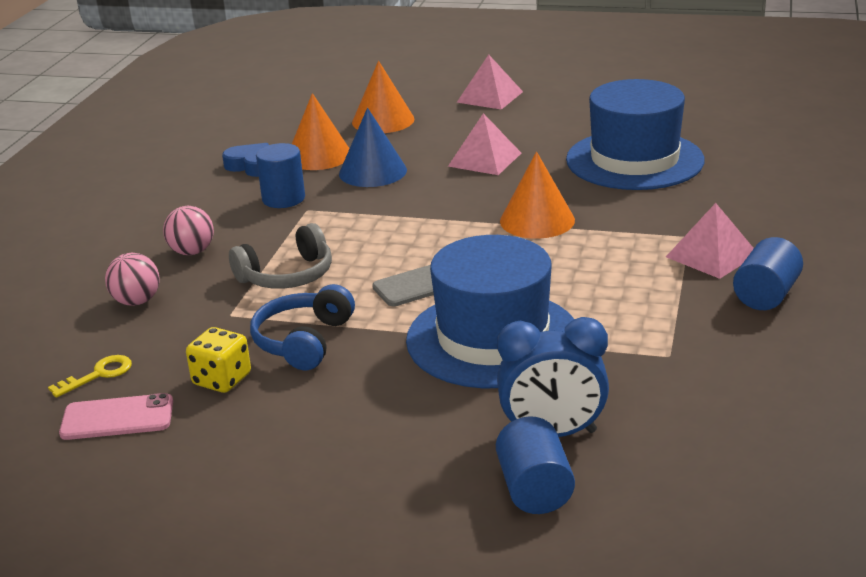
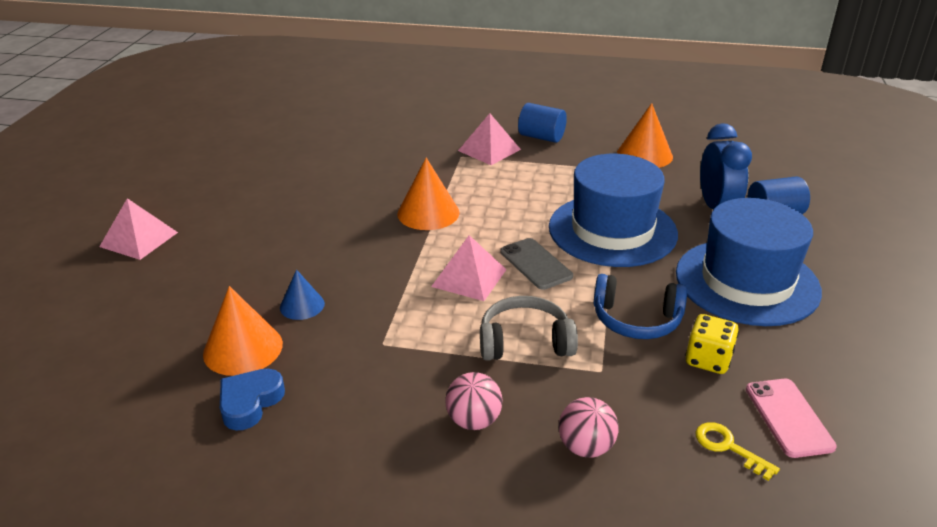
camera: 95 degrees left, 5 degrees up
grey headphones [229,223,332,289] -> grey headphones turned 60 degrees counterclockwise [480,296,578,361]
blue cylinder [256,143,305,208] -> none
blue cone [339,108,407,187] -> blue cone [280,269,325,320], size x0.61
orange cone [352,61,414,133] -> orange cone moved to [617,103,673,168]
pink pyramid [448,113,521,175] -> pink pyramid moved to [431,235,507,301]
blue hat [566,79,705,190] -> blue hat moved to [676,198,822,326]

